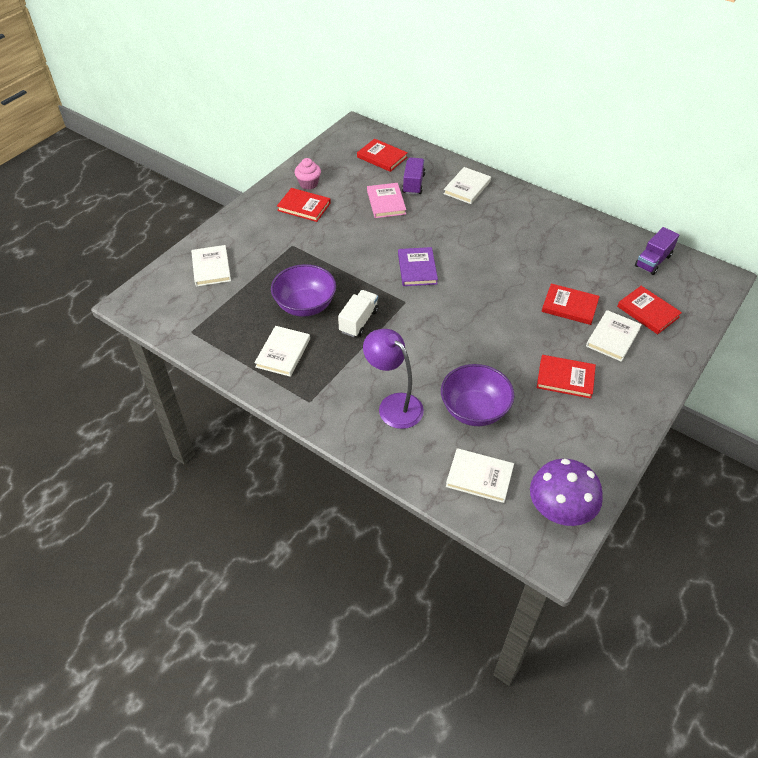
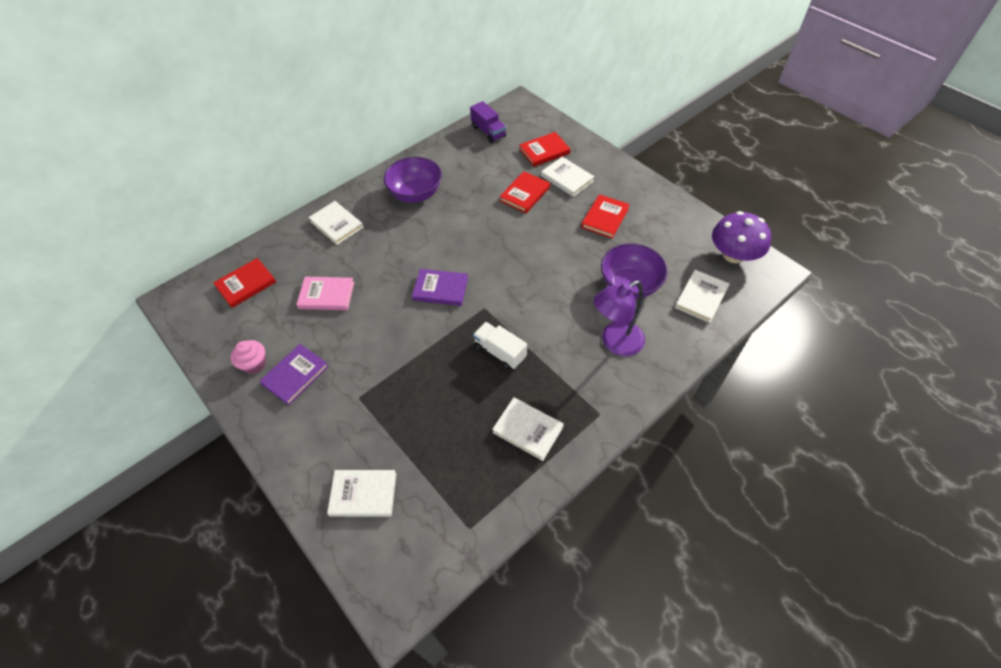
camera: 75 degrees left, 5 degrees up
purple bowl [271,264,336,317] -> purple bowl moved to [384,157,442,203]
red book [277,188,331,222] -> purple book [259,344,329,405]
purple truck [402,157,425,195] -> none

